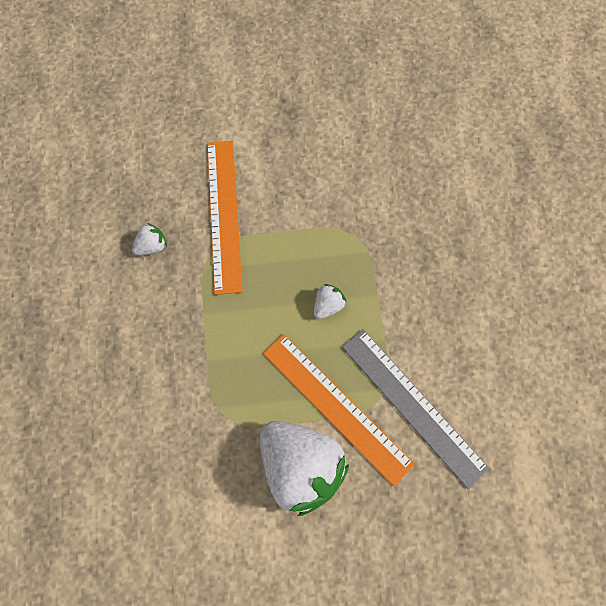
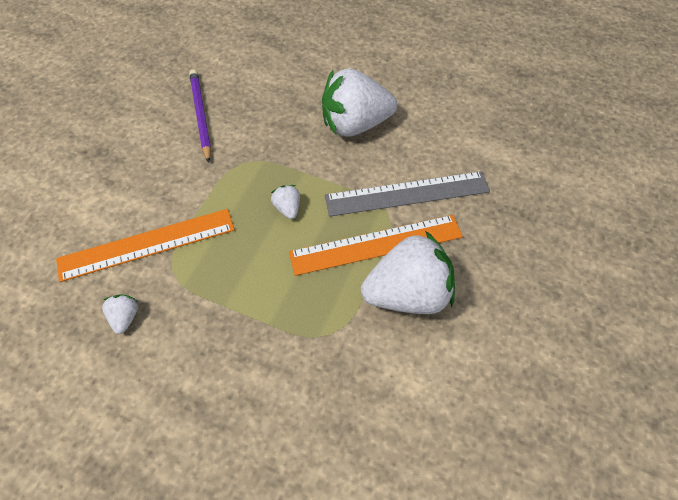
camera: 60 degrees left, 15 degrees down
orange ruler [207,141,242,295] -> orange ruler turned 45 degrees counterclockwise [56,209,235,282]
none -> purple pencil [189,69,211,163]
none -> white strawberry [322,68,397,136]

